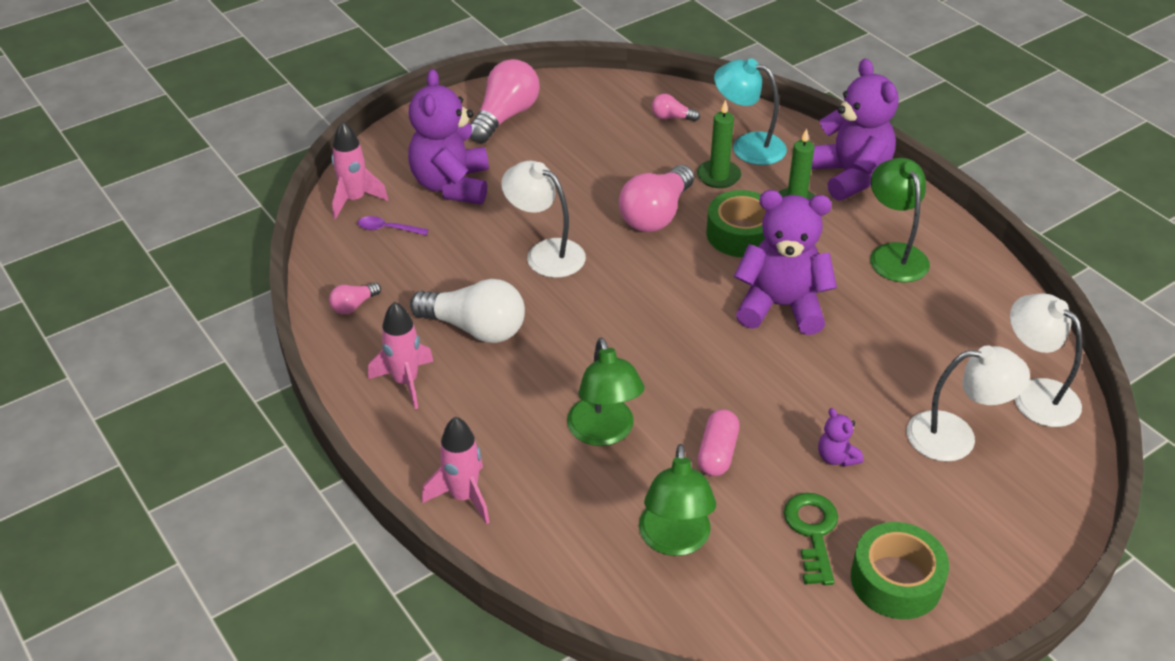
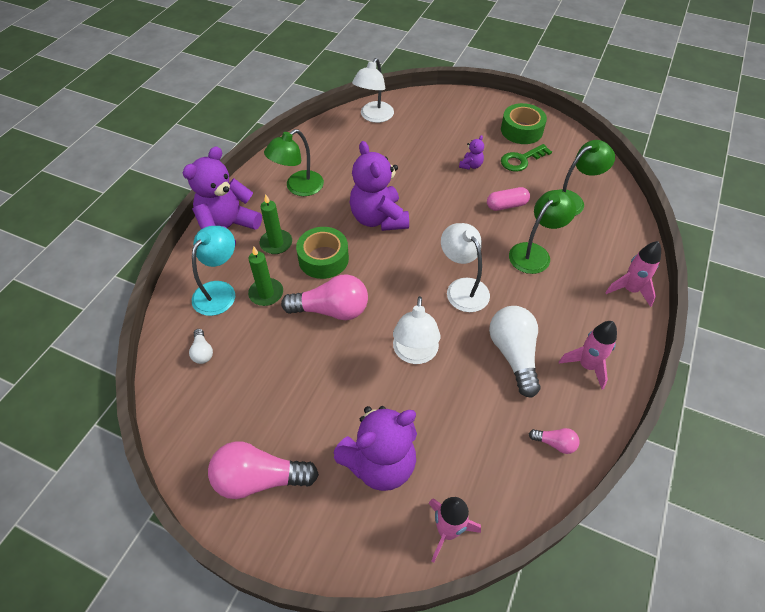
camera: 120 degrees left, 10 degrees up
purple spoon [358,216,429,235] -> none
pink light bulb [652,94,700,122] -> white light bulb [189,329,213,364]
turquoise lamp [714,58,787,165] -> turquoise lamp turned 150 degrees counterclockwise [192,226,235,316]
white lamp [907,345,1030,462] -> white lamp moved to [441,223,490,312]

